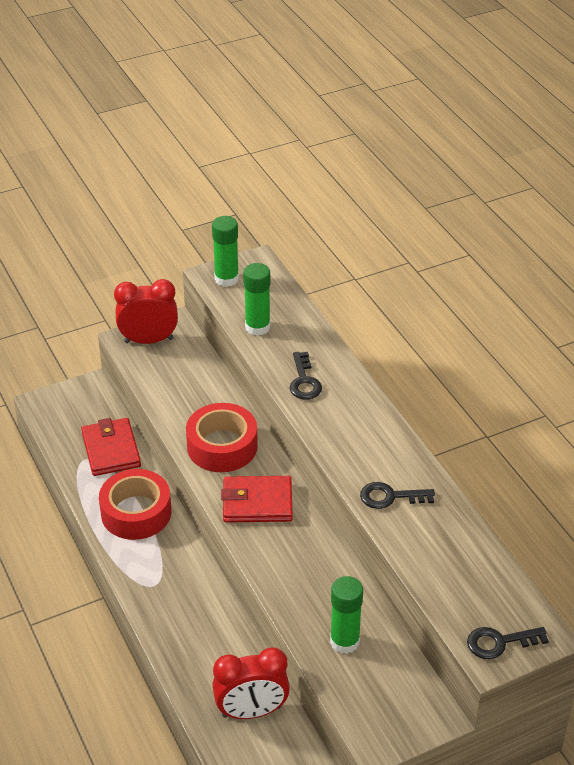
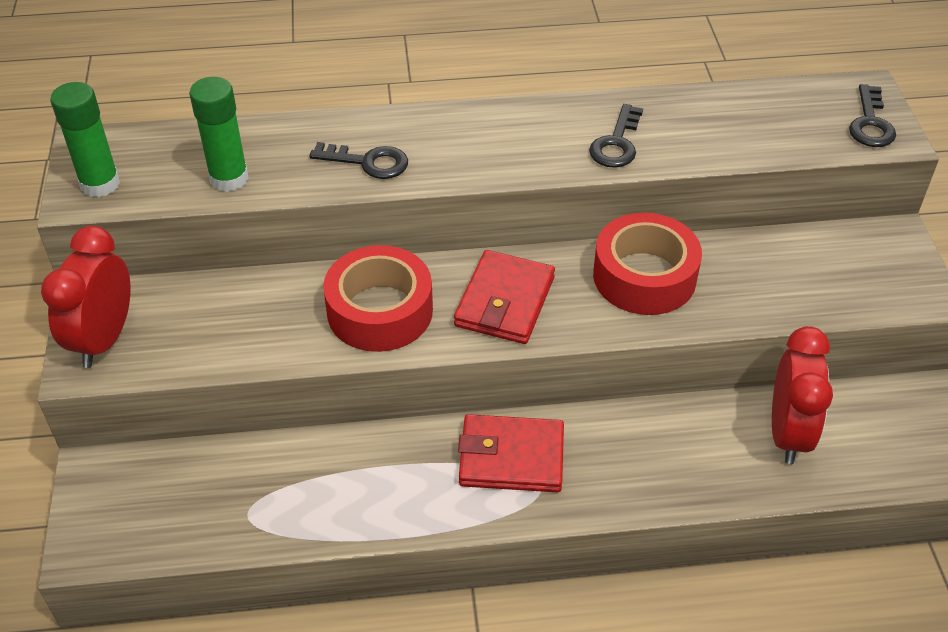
camera: 70 degrees left, 5 degrees up
red wallet [81,418,141,476] -> red wallet moved to [458,414,564,492]
red tape [99,469,171,540] -> red tape moved to [593,213,702,315]
green glue stick [330,576,363,654] -> none

